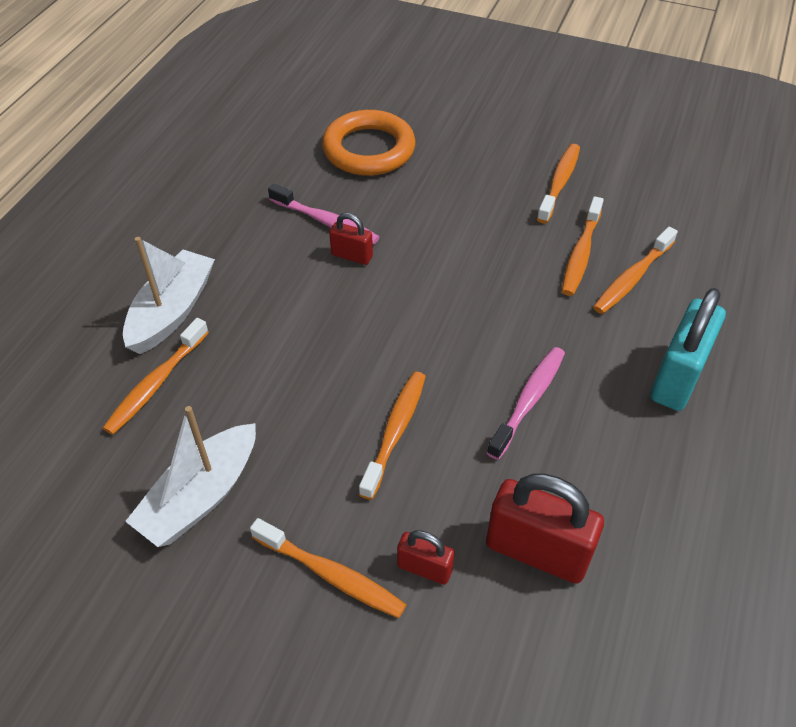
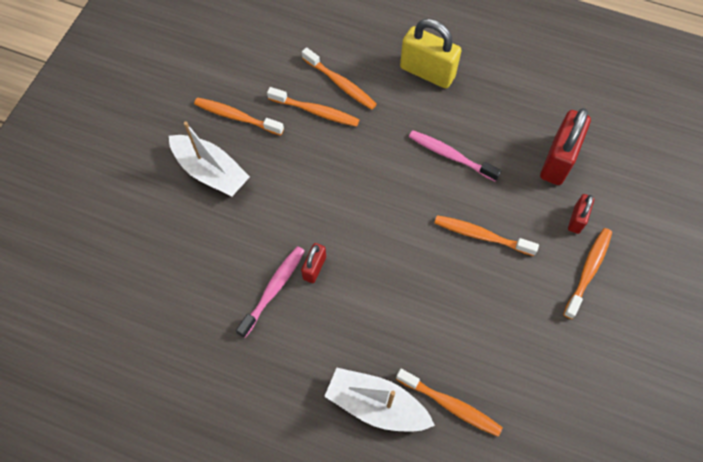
camera: 90 degrees left, 15 degrees up
white boat [125,406,256,547] -> white boat moved to [169,122,250,196]
orange ring [322,110,415,176] -> none
turquoise padlock [650,288,726,411] -> yellow padlock [400,19,462,88]

